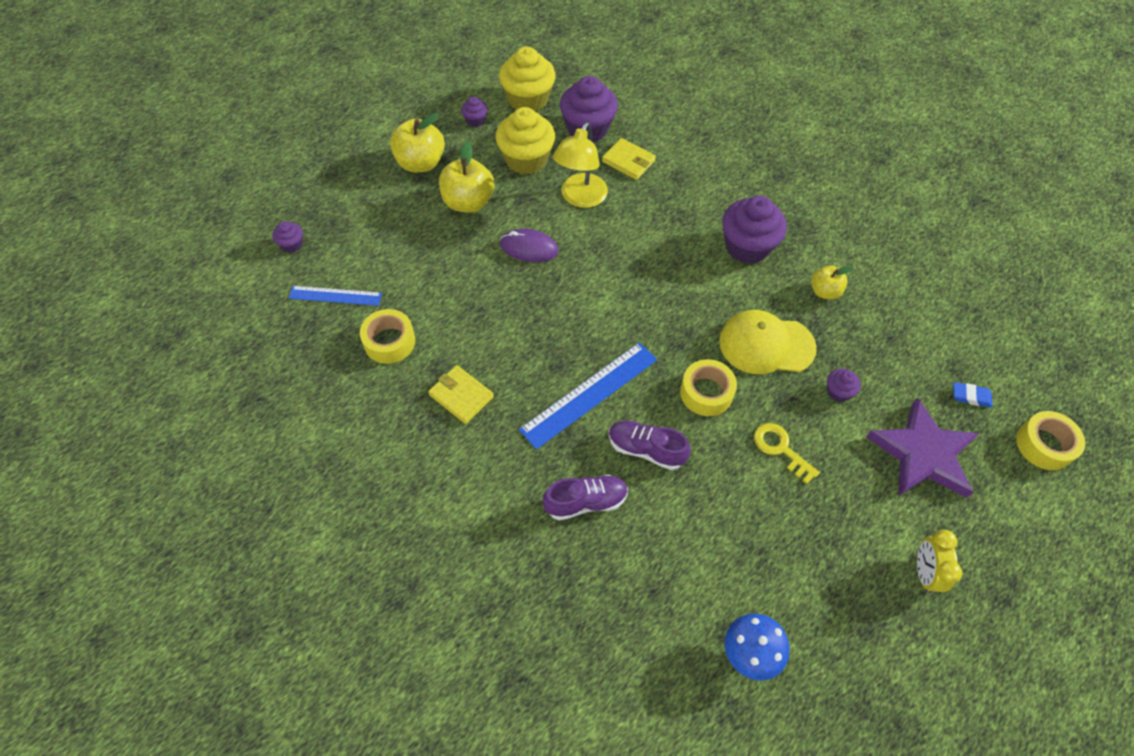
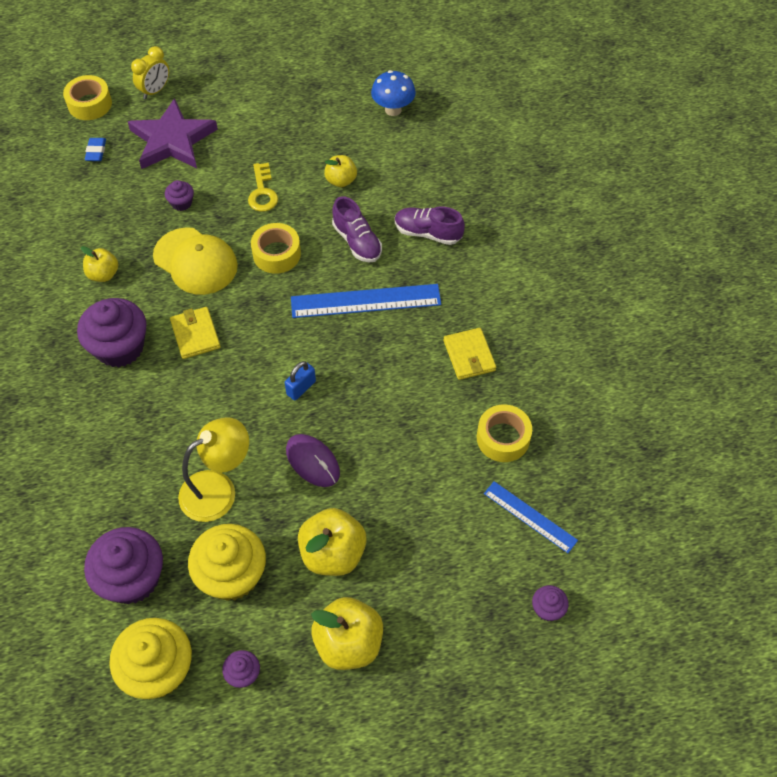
camera: 145 degrees left, 0 degrees up
yellow wallet [602,138,656,180] -> yellow wallet moved to [170,307,221,359]
yellow clock [917,530,962,594] -> yellow clock moved to [131,46,169,99]
blue eraser [953,382,993,408] -> blue eraser turned 45 degrees clockwise [85,138,106,161]
none -> blue padlock [285,361,316,400]
none -> yellow apple [324,155,357,187]

